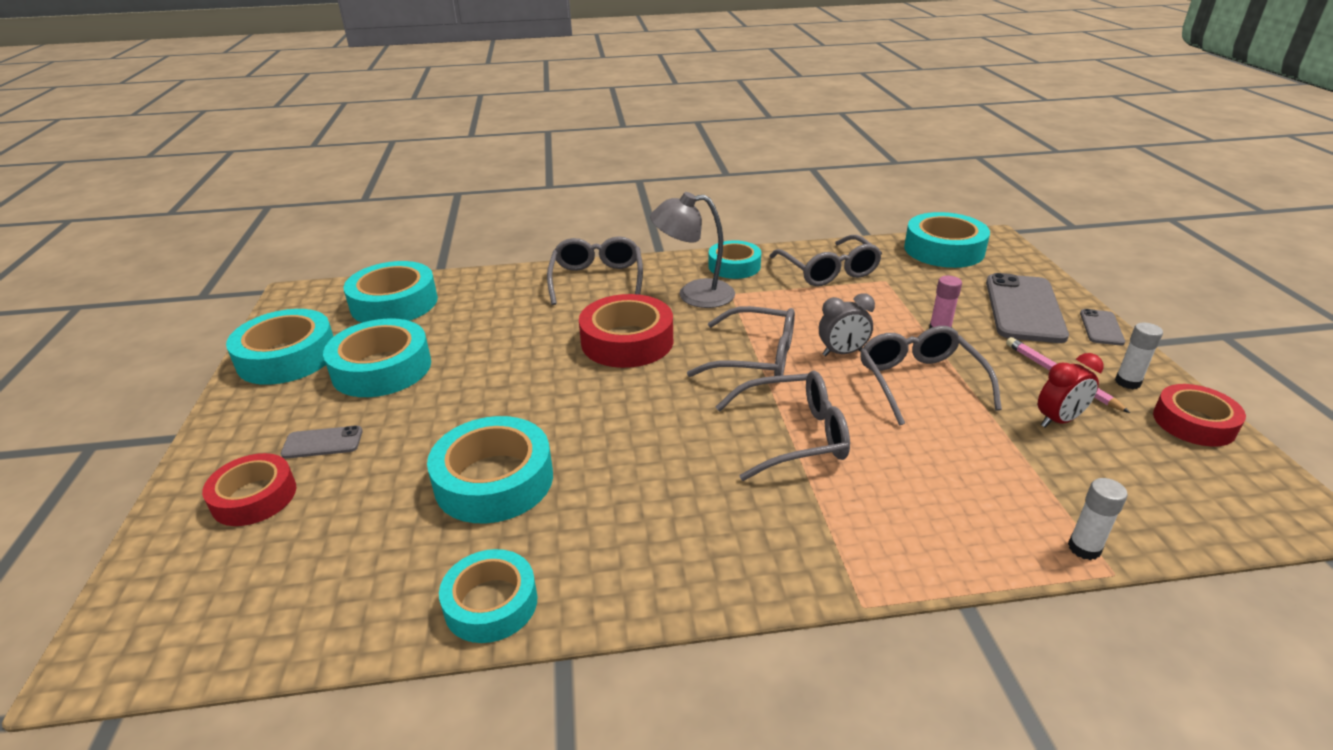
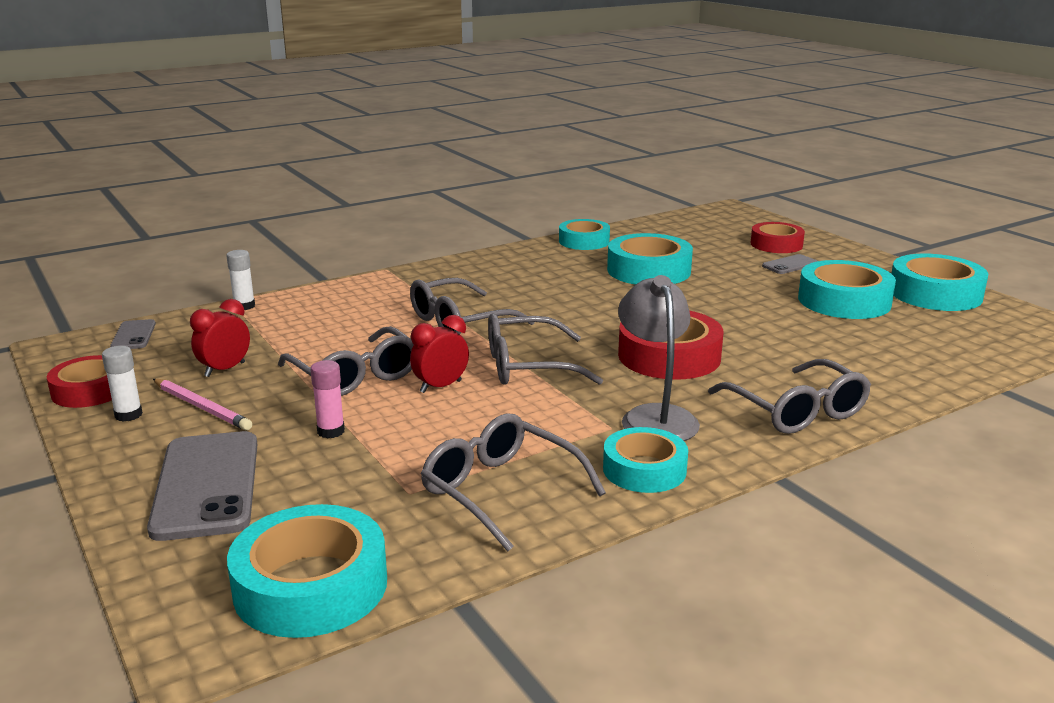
camera: 155 degrees right, 10 degrees down
turquoise tape [343,261,438,323] -> none
grey lamp [650,192,735,308] -> grey lamp turned 75 degrees counterclockwise [618,275,700,441]
grey clock [819,293,875,356] -> red clock [410,315,469,393]
grey phone [1080,309,1125,345] -> grey phone moved to [110,319,156,349]

